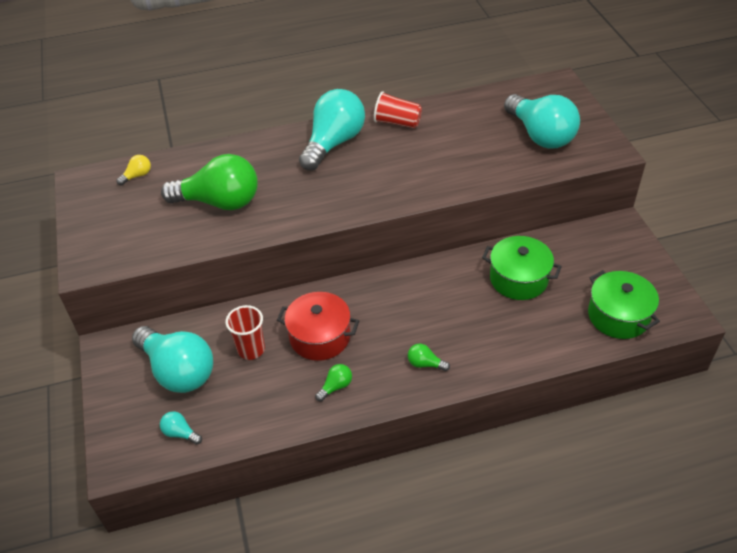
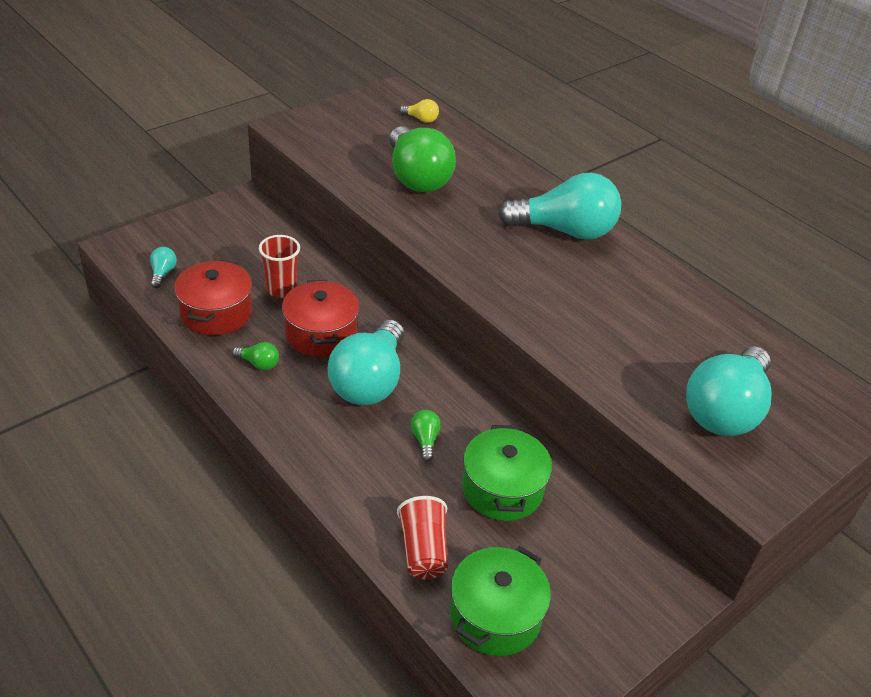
camera: 60 degrees right, 5 degrees down
turquoise light bulb [132,326,213,393] -> turquoise light bulb moved to [328,320,404,405]
red cup [374,91,422,128] -> red cup moved to [397,496,448,579]
green light bulb [408,344,450,371] -> green light bulb moved to [411,410,441,462]
none -> red pot [174,260,252,335]

